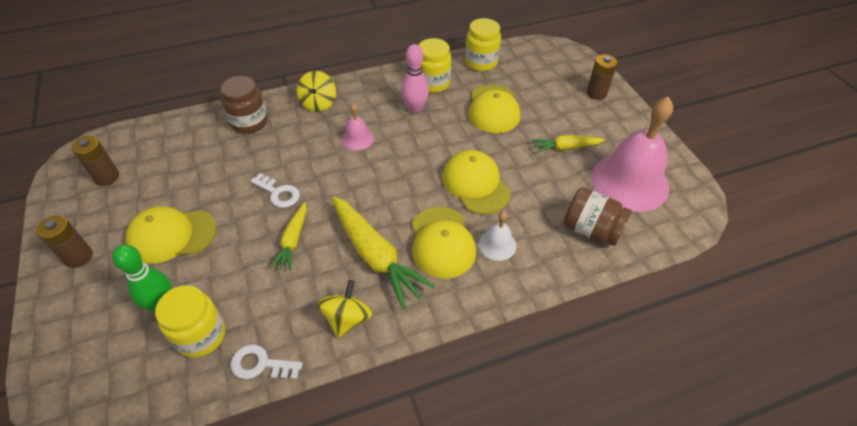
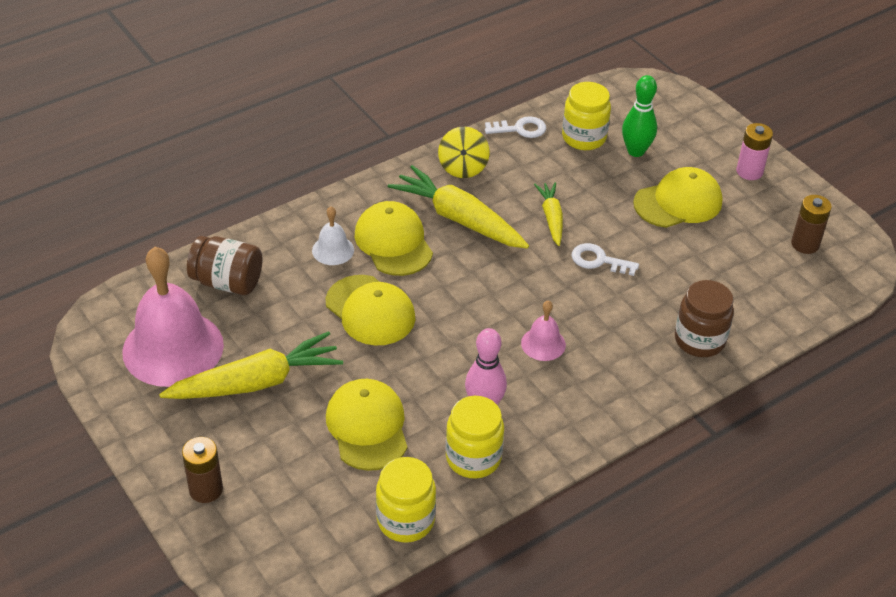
camera: 165 degrees right, 5 degrees down
brown battery [36,215,93,268] -> pink battery [736,123,773,180]
yellow spinning top [297,71,336,112] -> none
yellow carrot [532,135,605,153] -> yellow carrot [159,331,343,399], size x1.78

